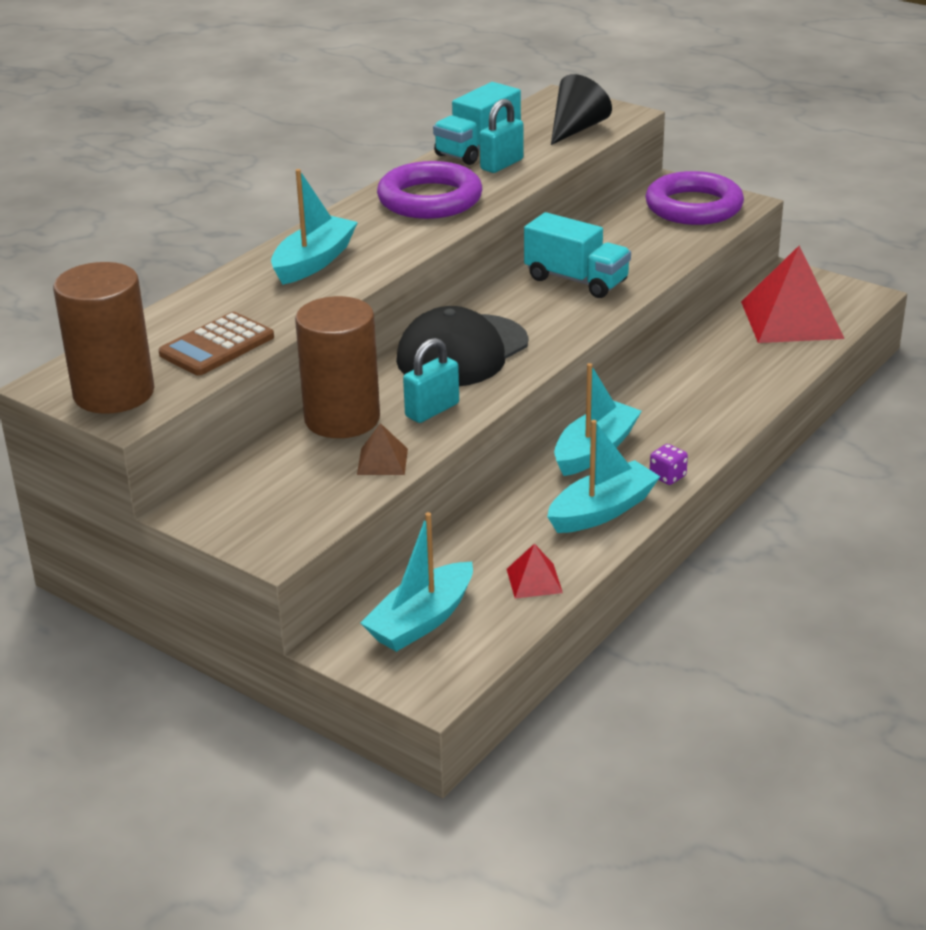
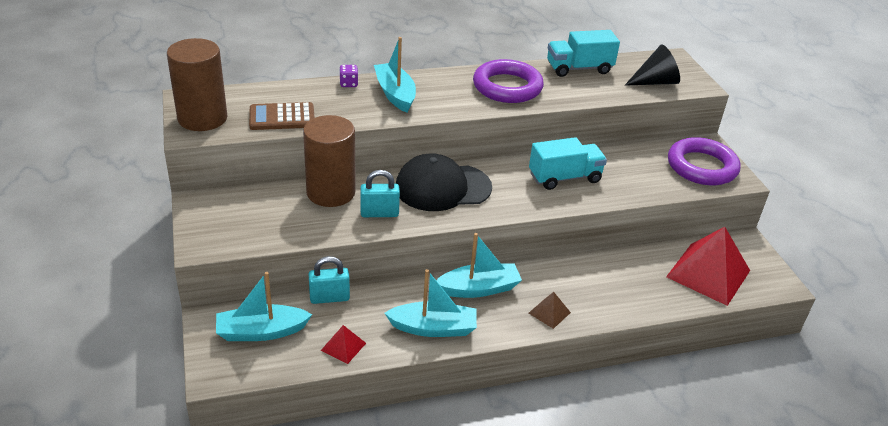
camera: 35 degrees right, 5 degrees up
turquoise boat [271,169,358,285] -> turquoise boat turned 90 degrees counterclockwise [374,37,416,112]
brown pyramid [357,423,408,475] -> brown pyramid moved to [529,292,571,329]
turquoise padlock [480,99,524,173] -> turquoise padlock moved to [308,256,350,304]
turquoise truck [524,212,631,298] -> turquoise truck turned 90 degrees counterclockwise [529,137,607,190]
purple dice [650,444,688,485] -> purple dice moved to [339,65,358,87]

